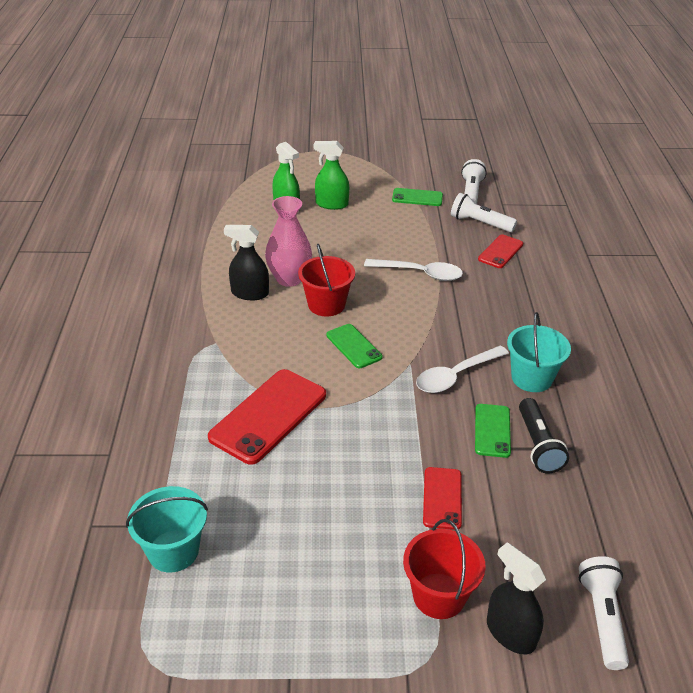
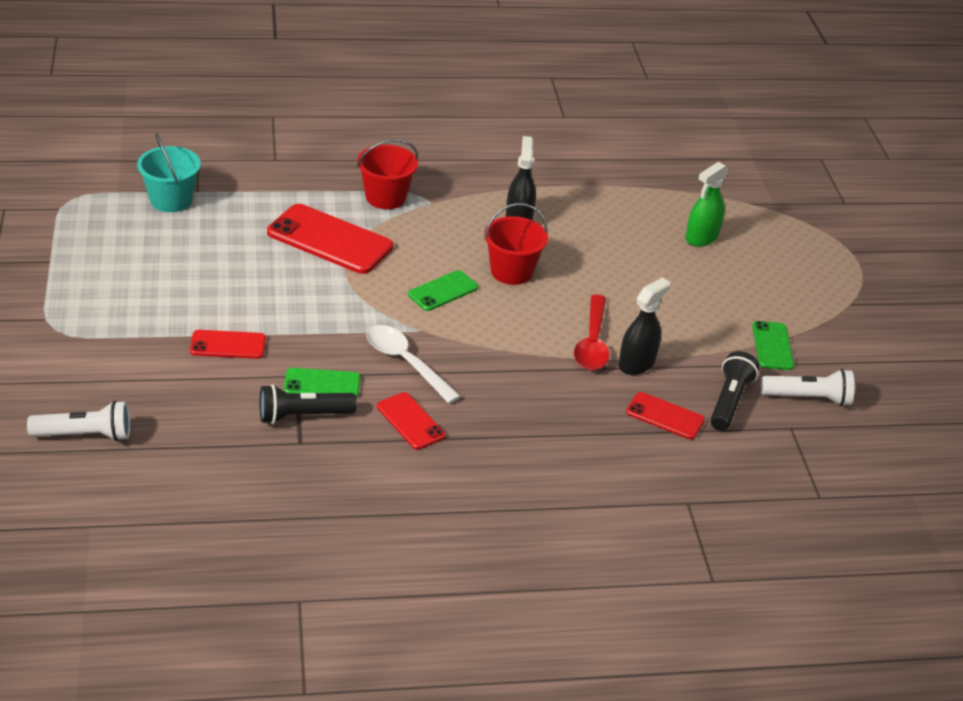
camera: 80 degrees right, 0 degrees up
pink vase [265,196,312,287] -> none
green spray bottle [314,141,349,210] -> none
white spoon [364,259,463,281] -> red spoon [574,294,610,370]
red bucket [403,519,486,619] -> red bucket moved to [357,139,418,209]
white flashlight [451,193,517,232] -> black flashlight [710,351,759,431]
black spray bottle [487,542,546,655] -> black spray bottle moved to [618,278,670,375]
turquoise bucket [507,312,571,392] -> red phone [377,392,445,450]

